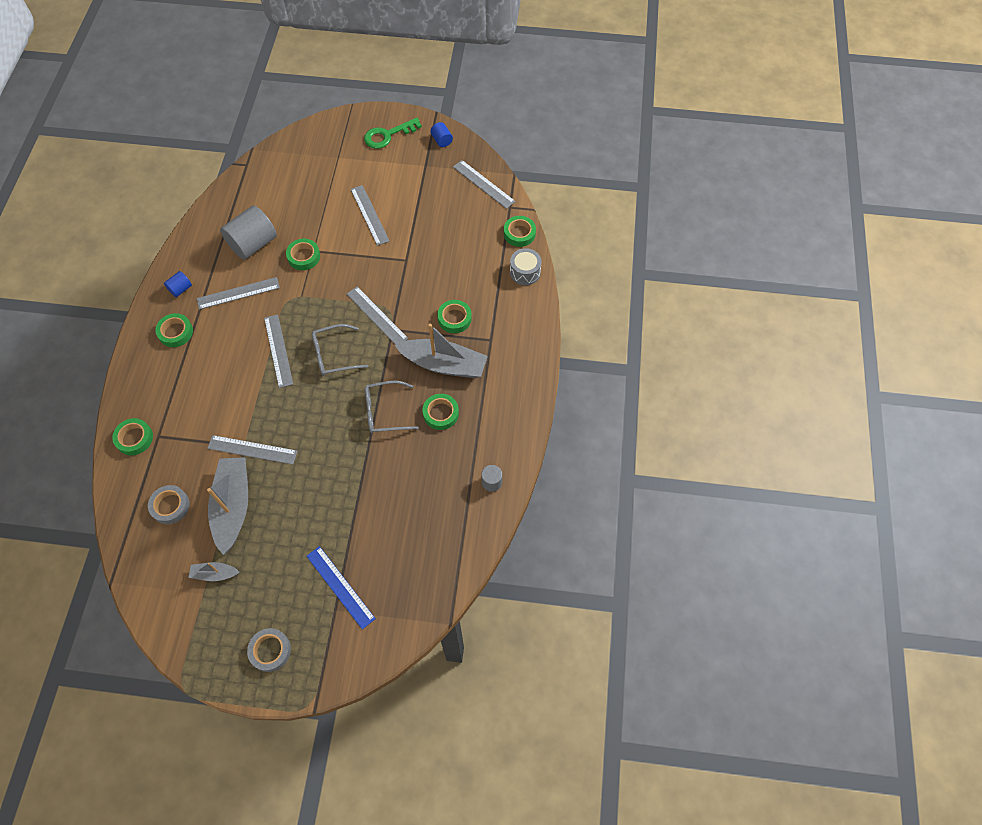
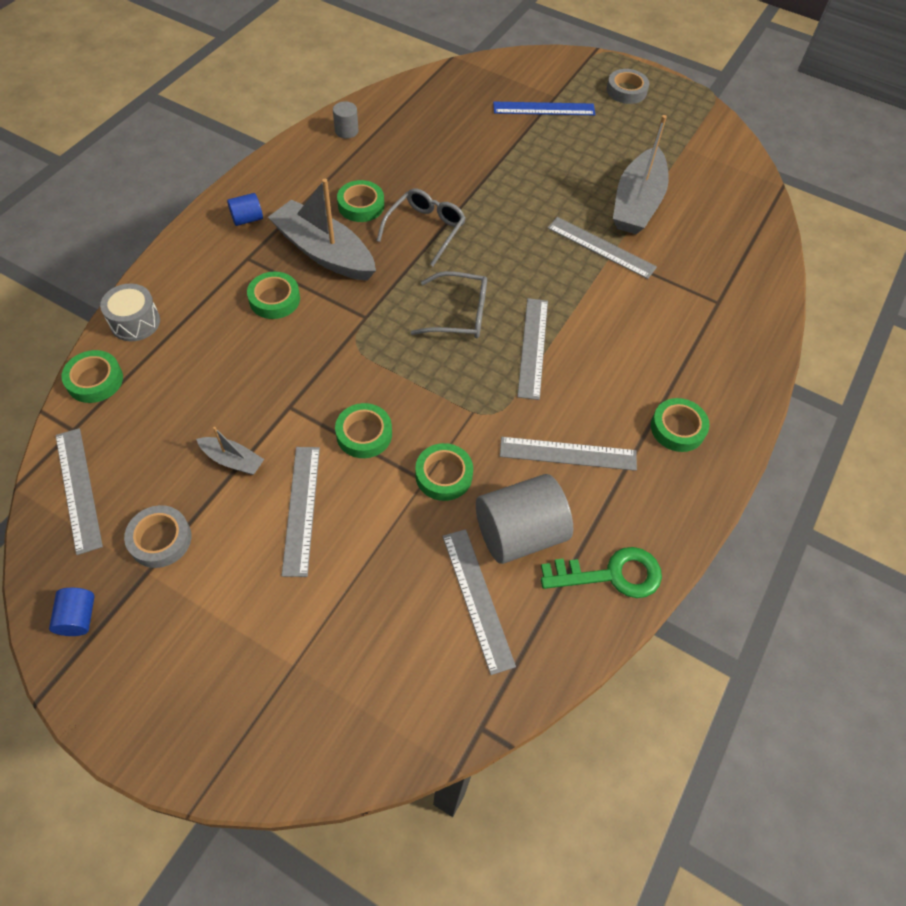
camera: 160 degrees left, 5 degrees down
green tape [112,418,153,455] -> green tape moved to [335,403,392,458]
grey tape [148,485,190,524] -> grey tape moved to [124,505,191,568]
blue cylinder [164,271,192,297] -> blue cylinder moved to [227,193,263,226]
grey boat [188,562,240,581] -> grey boat moved to [196,427,264,475]
blue ruler [307,546,376,629] -> blue ruler turned 75 degrees counterclockwise [493,102,596,115]
grey ruler [346,287,408,345] -> grey ruler moved to [442,529,516,675]
green key [364,118,422,149] -> green key moved to [541,547,662,598]
grey glasses [365,381,419,433] -> grey glasses turned 75 degrees counterclockwise [377,188,466,266]

